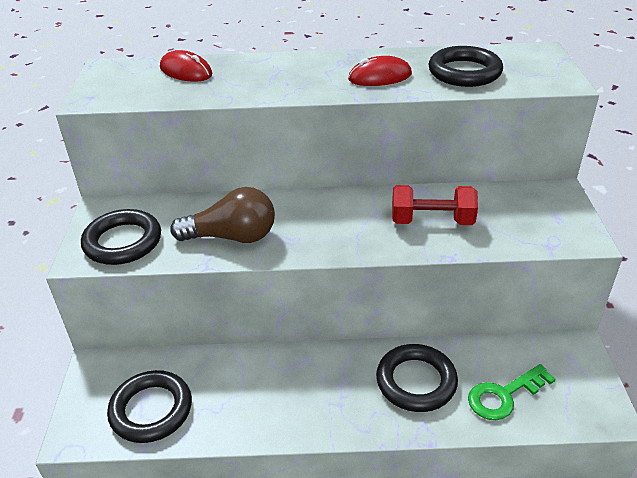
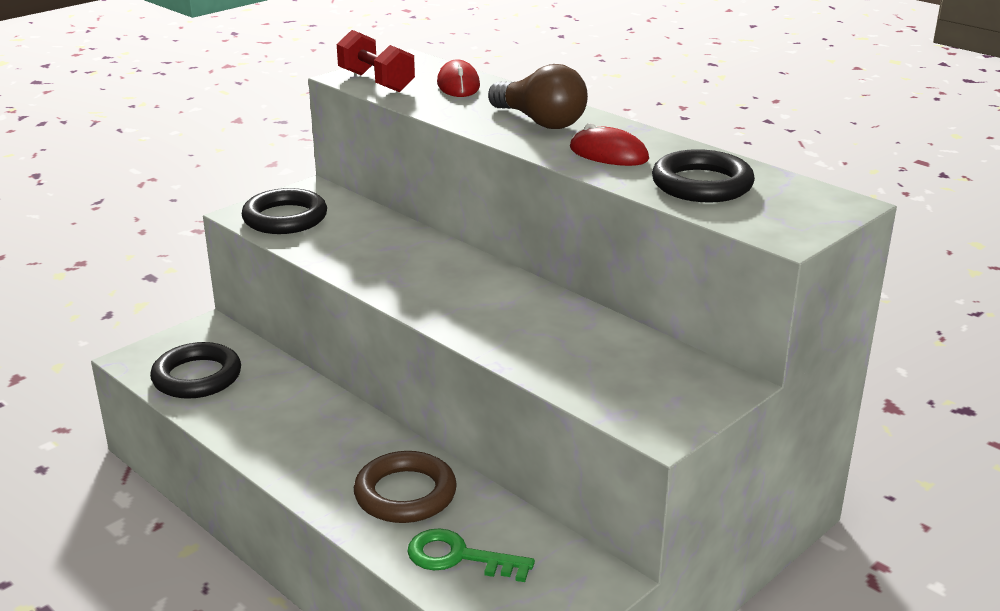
camera: 45 degrees right, 10 degrees down
brown light bulb [170,187,275,243] -> brown light bulb moved to [488,64,588,129]
black ring [376,344,458,412] -> brown ring [354,451,457,523]
red dumbbell [392,185,478,225] -> red dumbbell moved to [337,30,415,92]

